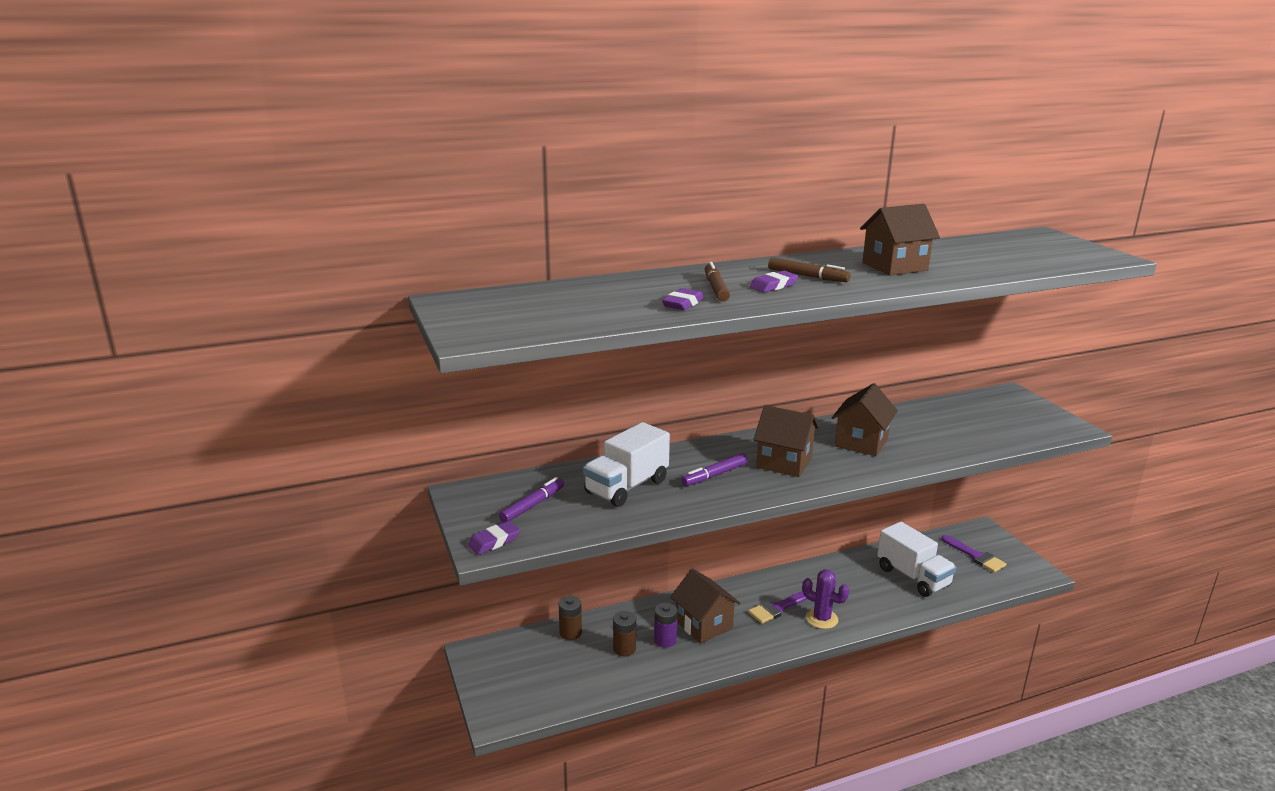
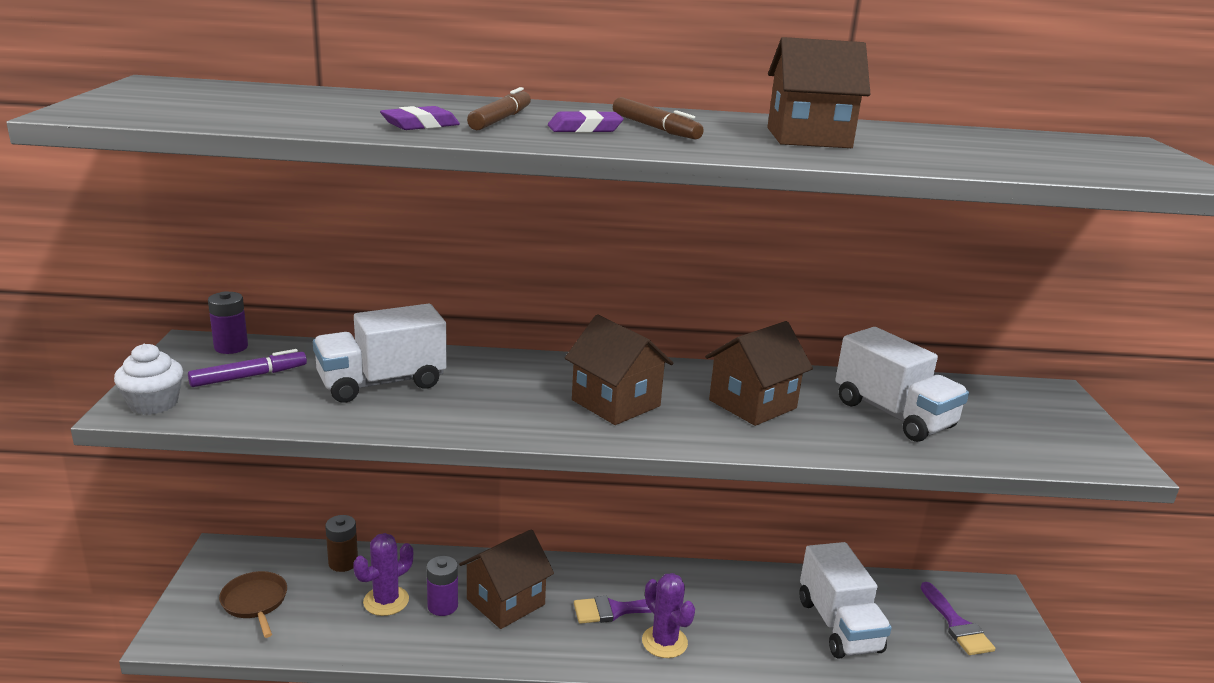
camera: 20 degrees right, 0 degrees up
purple eraser [467,521,520,555] -> white cupcake [114,344,183,415]
brown battery [613,611,636,656] -> purple cactus [353,533,413,616]
brown house [670,569,740,644] -> brown house turned 60 degrees clockwise [459,529,554,629]
purple marker [682,453,748,486] -> none
none -> purple battery [208,291,248,354]
none -> brown pan [219,571,287,638]
none -> white truck [835,327,969,442]

